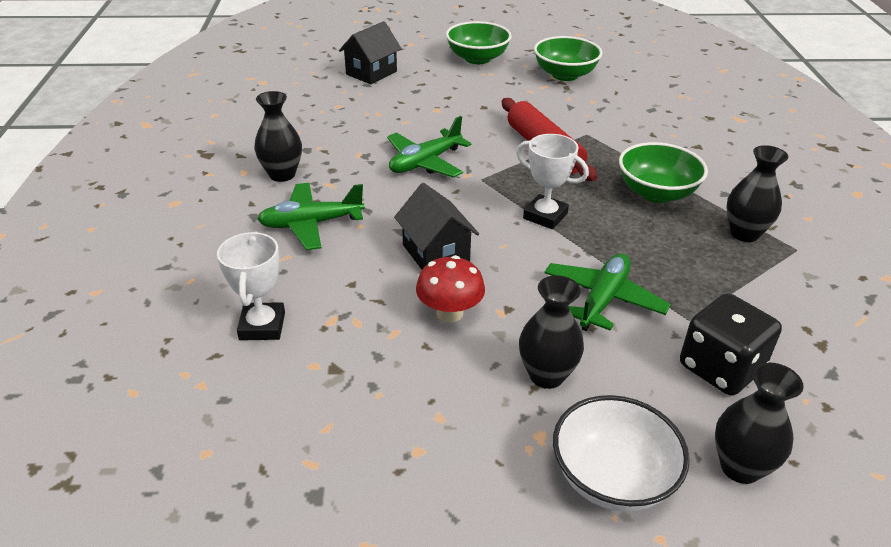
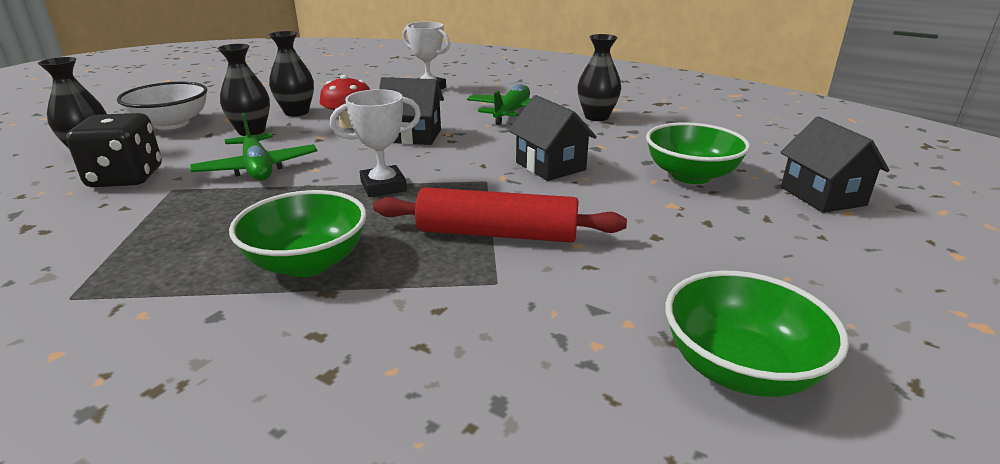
camera: 125 degrees right, 10 degrees down
green plane [387,116,472,178] -> black house [509,95,597,181]
green bowl [446,21,512,64] -> green bowl moved to [646,122,750,184]
black vase [727,145,788,242] -> black vase moved to [269,31,314,116]

